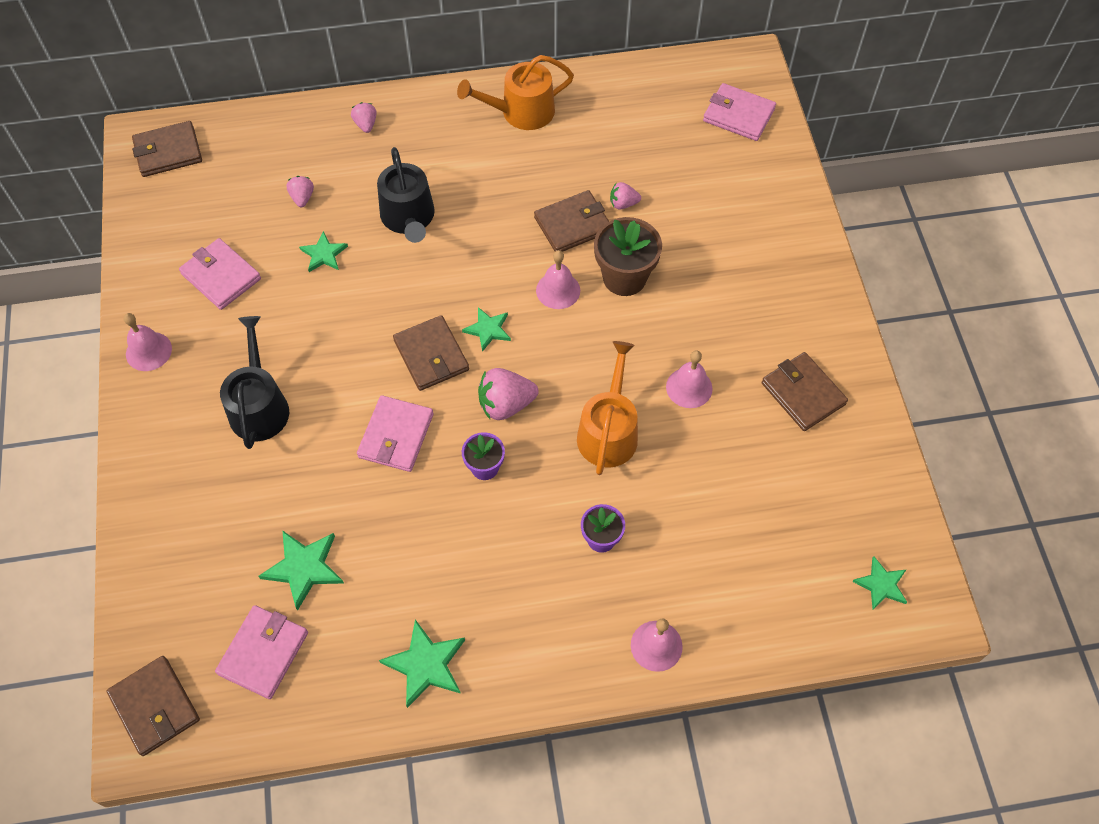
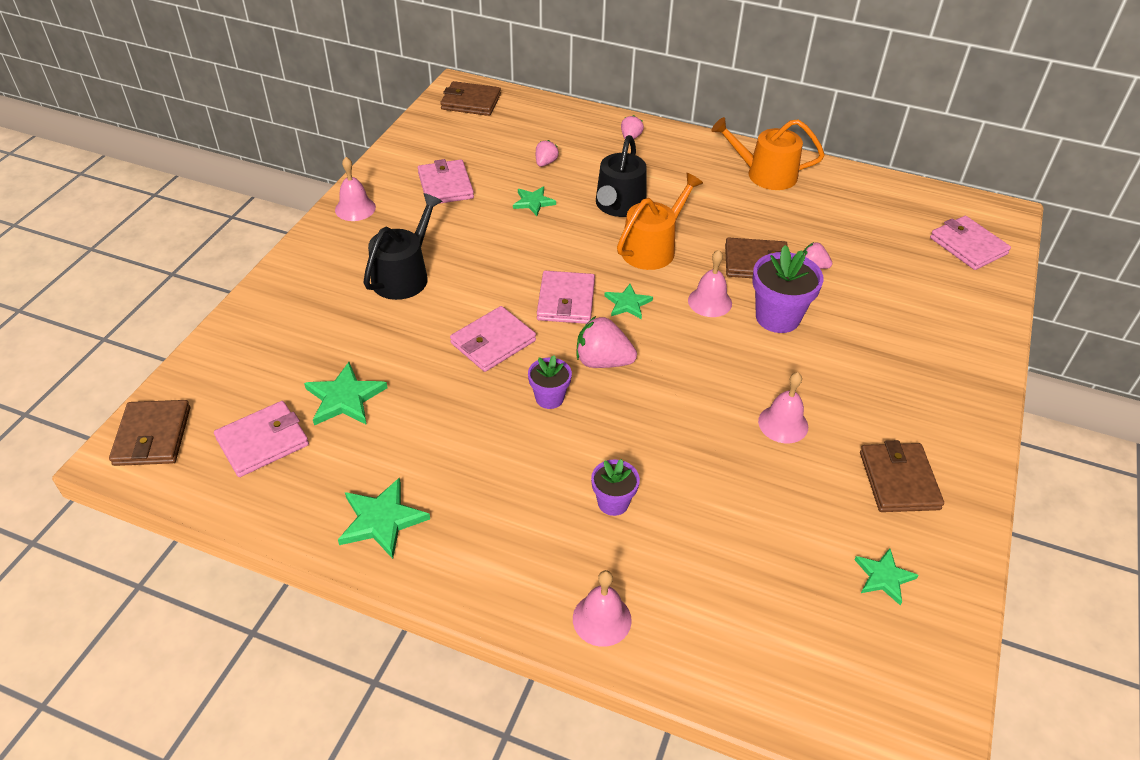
camera: 30 degrees right, 15 degrees down
brown wallet [393,315,469,391] -> pink wallet [537,271,595,324]
orange watering can [577,341,638,475] -> orange watering can moved to [617,173,703,270]
brown flower pot [594,217,662,296] -> purple flower pot [752,245,824,333]
green star [852,556,907,610] -> green star moved to [854,548,919,605]

